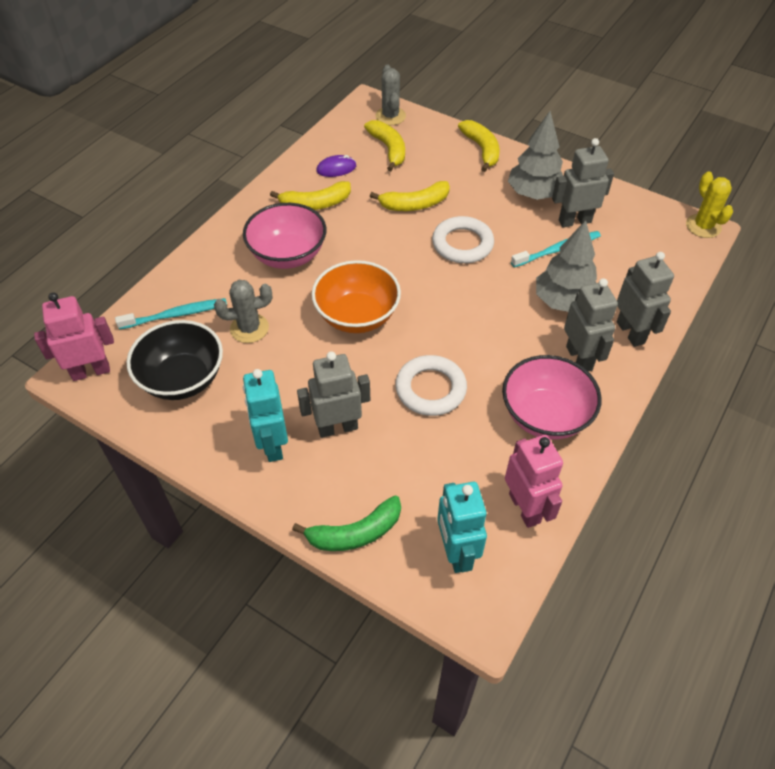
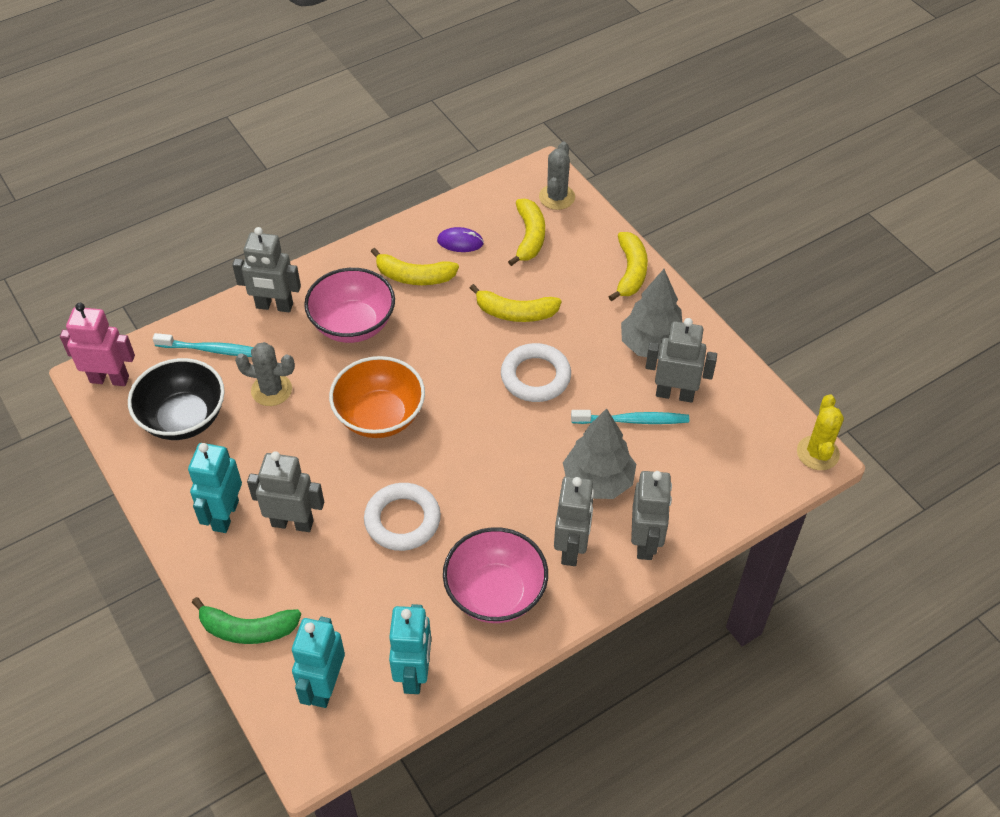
camera: 25 degrees right, 0 degrees up
pink robot [505,435,563,528] -> turquoise robot [389,604,431,694]
none -> grey robot [232,227,301,312]

